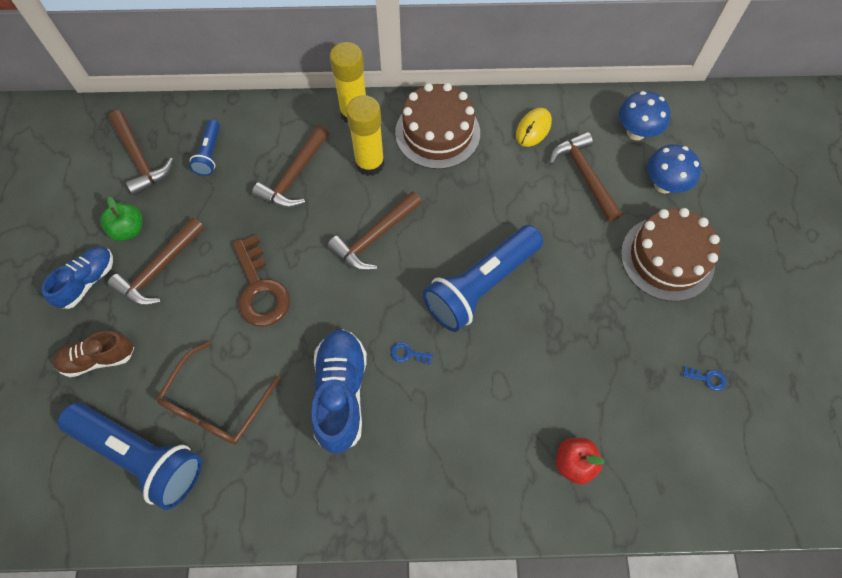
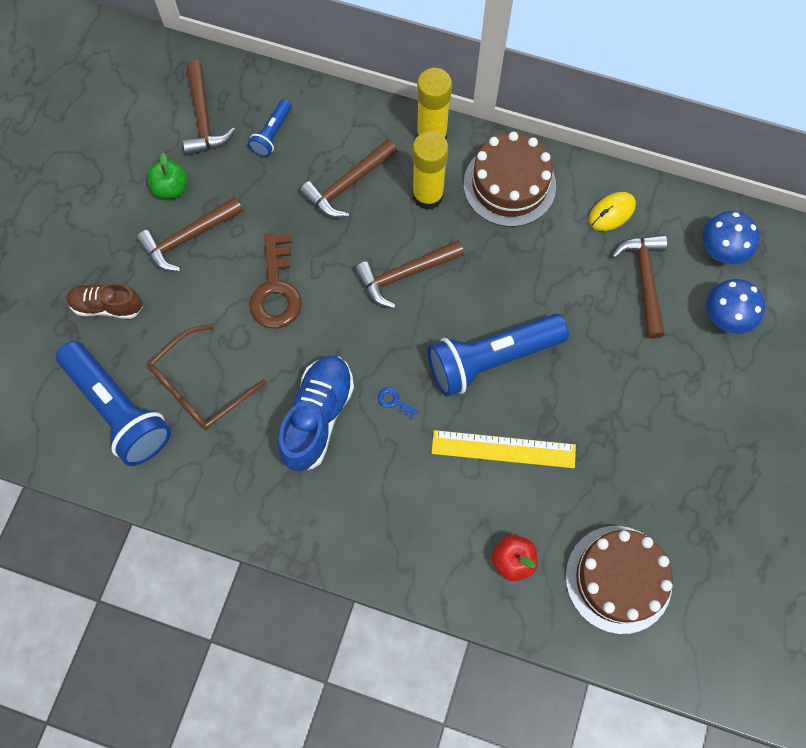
camera: 20 degrees right, 5 degrees up
blue shoe [41,246,113,309] -> none
brown cake [621,208,720,301] -> brown cake moved to [566,526,673,634]
blue key [683,366,727,391] -> none
none -> yellow ruler [432,430,576,468]

